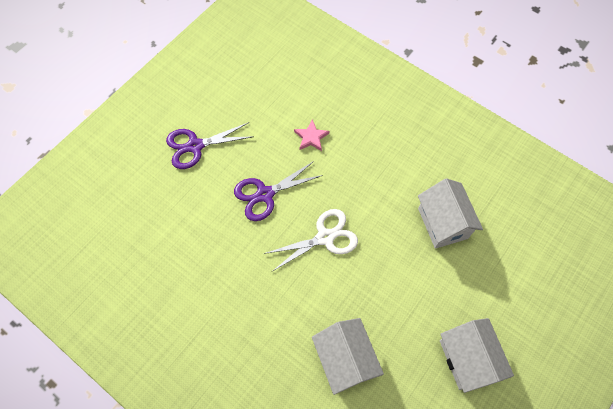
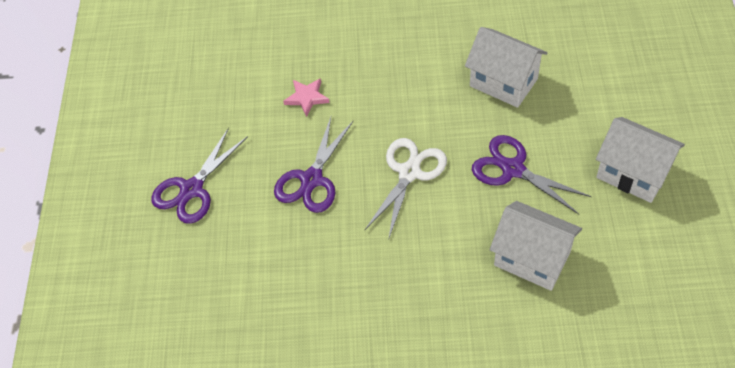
camera: 35 degrees left, 10 degrees down
none -> purple scissors [472,135,592,214]

